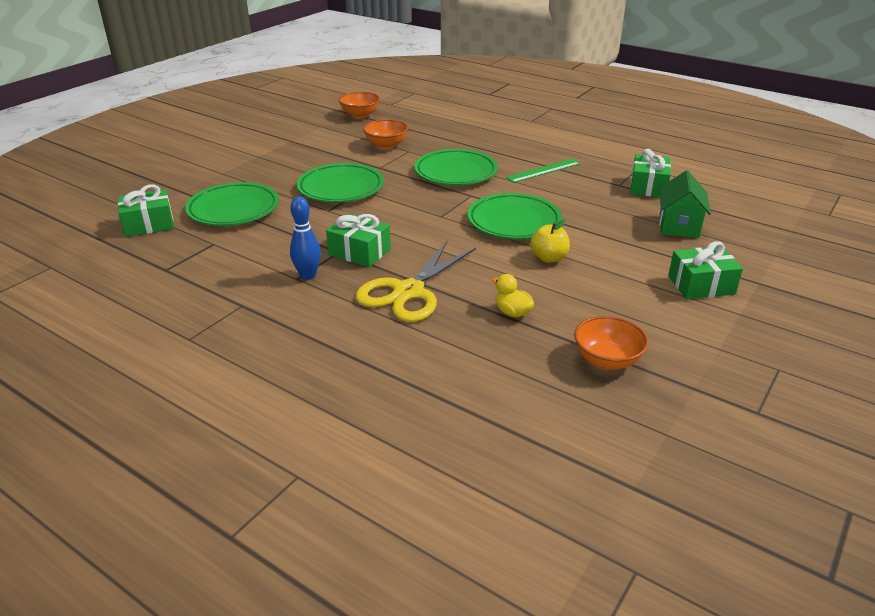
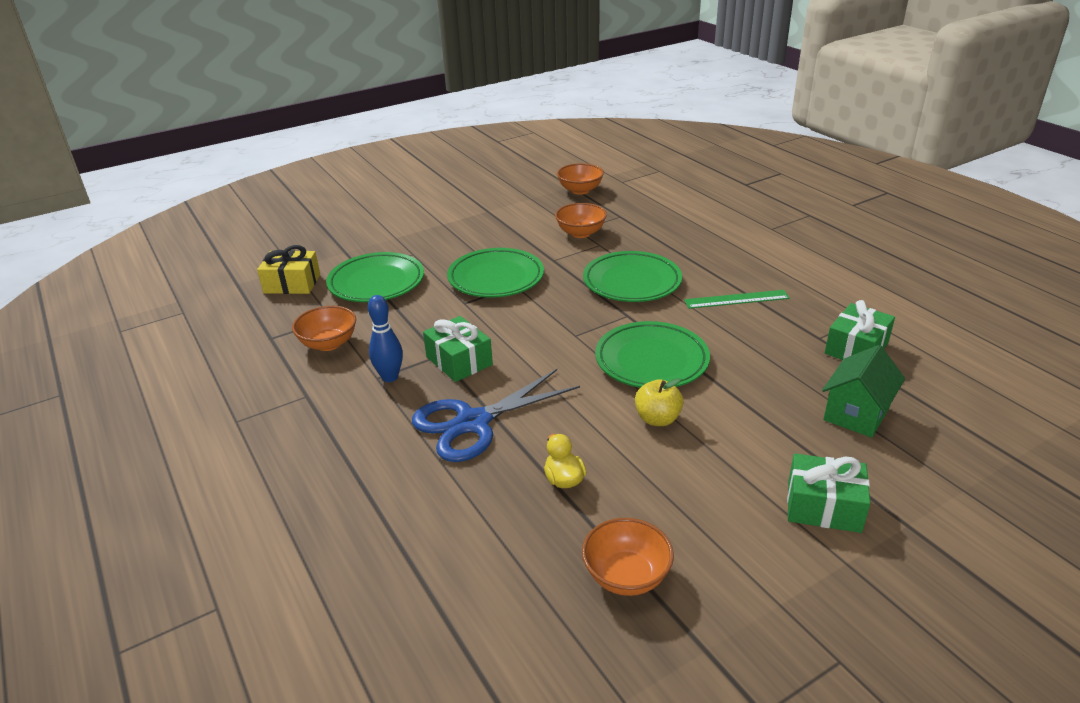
camera: 25 degrees right, 0 degrees up
green gift [118,184,174,237] -> yellow gift [257,245,320,294]
yellow scissors [356,241,476,322] -> blue scissors [412,369,580,462]
none -> orange bowl [292,306,356,351]

